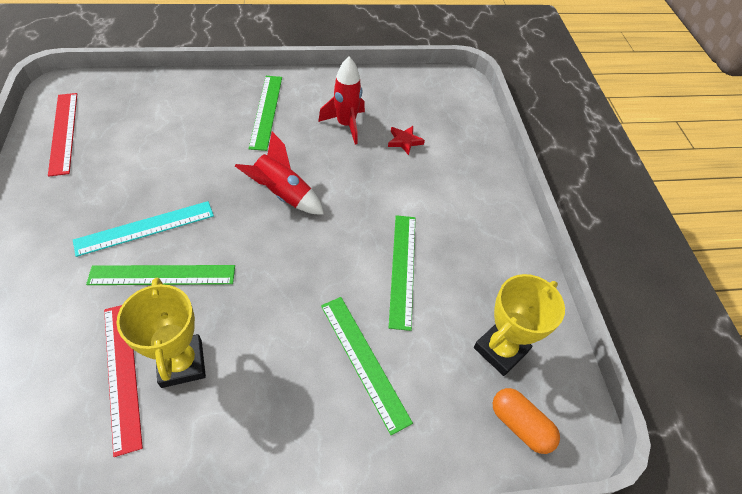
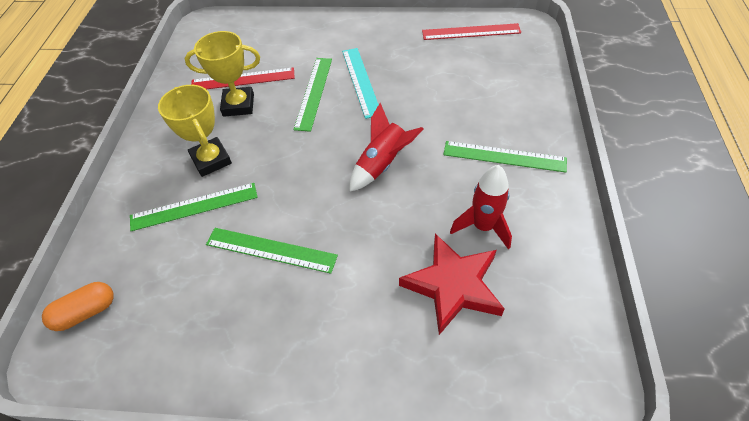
camera: 110 degrees right, 0 degrees up
red star [388,126,425,155] -> red star [399,234,504,335], size x2.20
yellow trophy [474,274,565,376] -> yellow trophy moved to [158,85,232,177]

